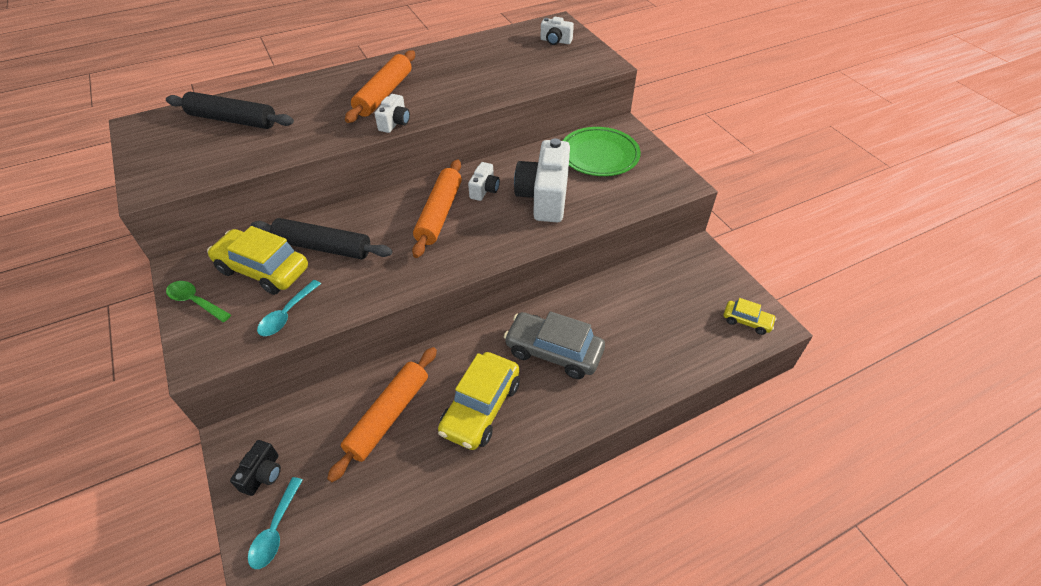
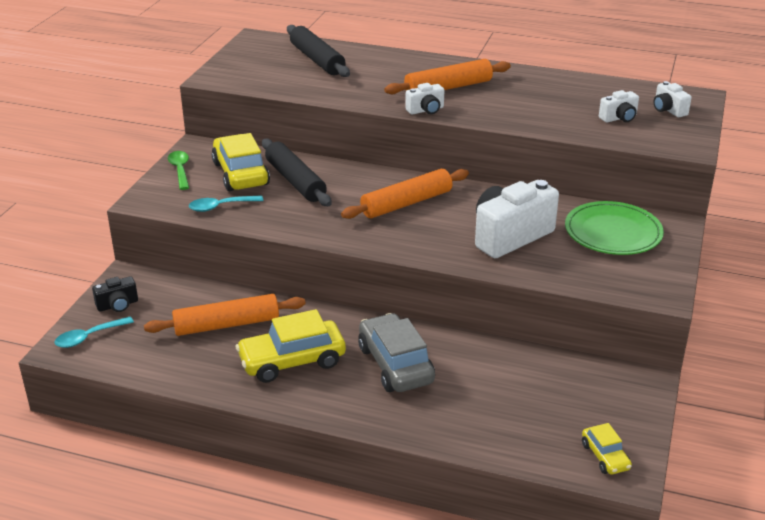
camera: 45 degrees right, 15 degrees down
white camera [468,162,500,201] -> white camera moved to [599,90,639,123]

